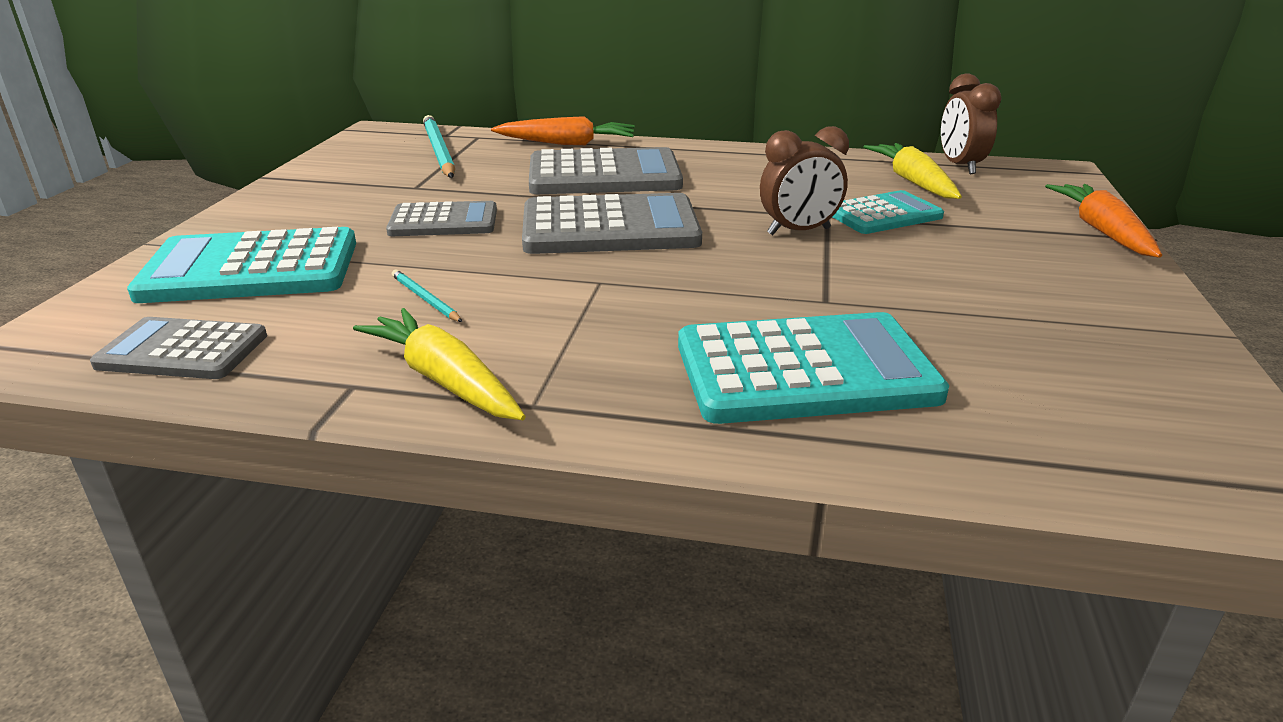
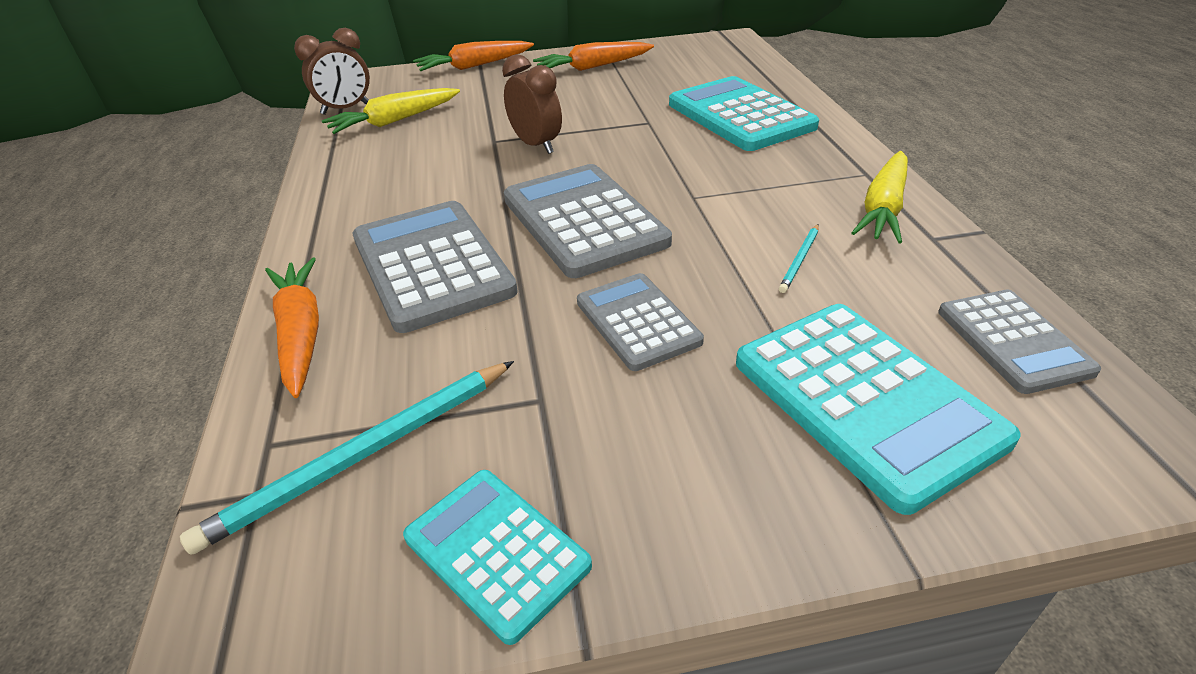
camera: 110 degrees left, 10 degrees up
turquoise calculator [833,190,944,234] -> turquoise calculator moved to [403,470,592,645]
none -> orange carrot [533,42,654,71]

